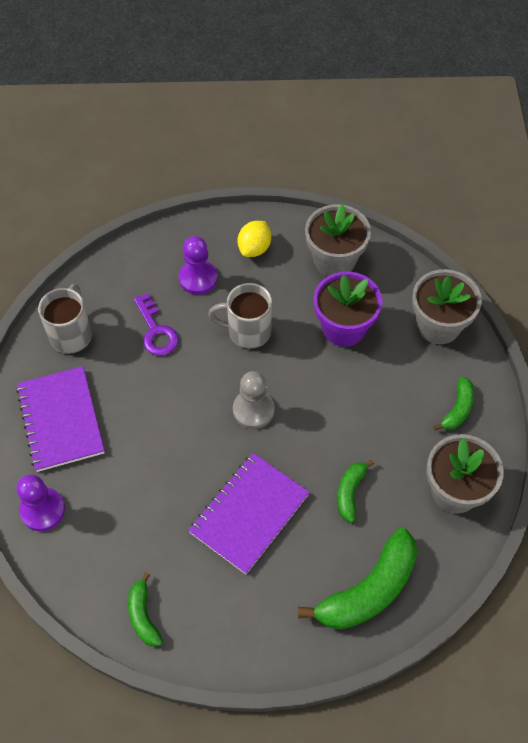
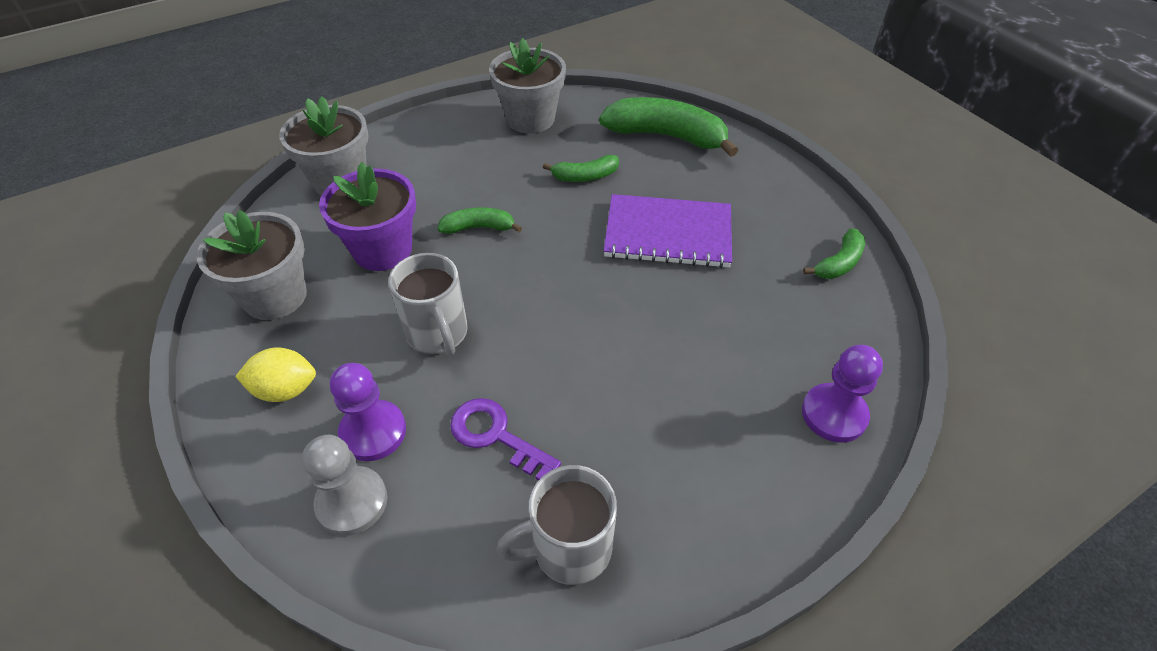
camera: 120 degrees left, 10 degrees down
purple notebook [16,366,105,472] -> none
purple key [134,293,179,356] -> purple key turned 90 degrees counterclockwise [450,398,561,480]
grey pawn [233,371,274,429] -> grey pawn moved to [302,435,388,536]
green banana [434,377,474,430] -> green banana moved to [438,207,522,234]

